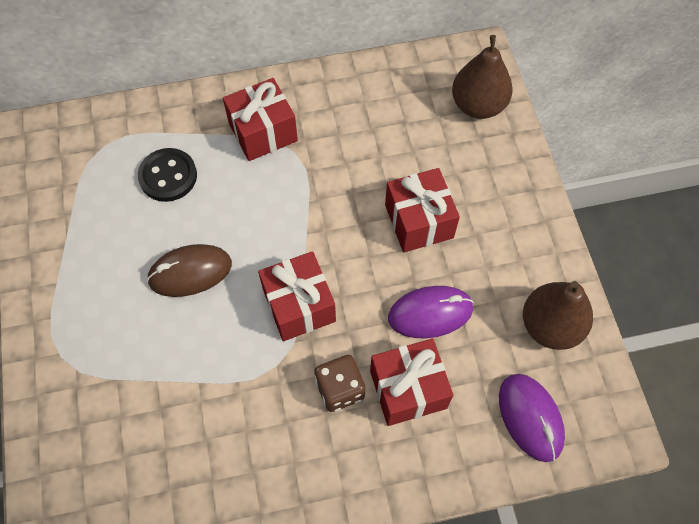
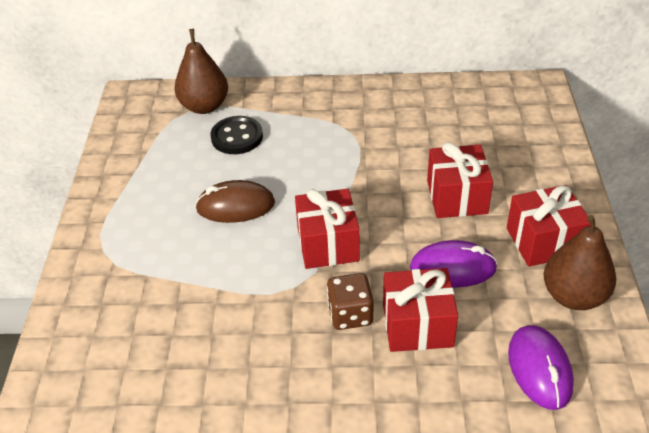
camera: 15 degrees right, 20 degrees down
red gift [223,78,298,161] -> red gift moved to [507,185,591,267]
brown pear [452,35,513,119] -> brown pear moved to [174,29,228,114]

